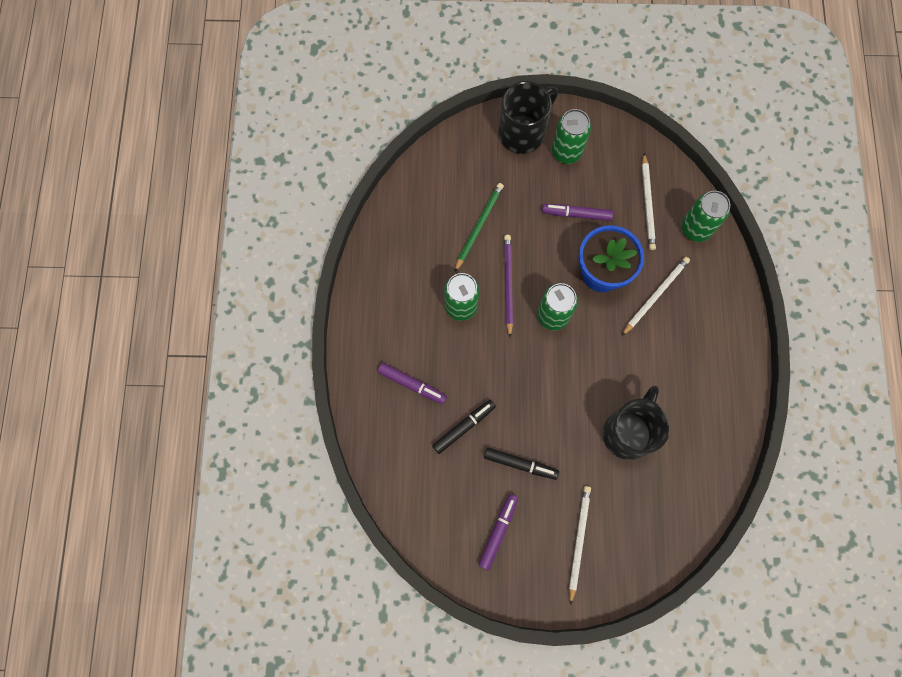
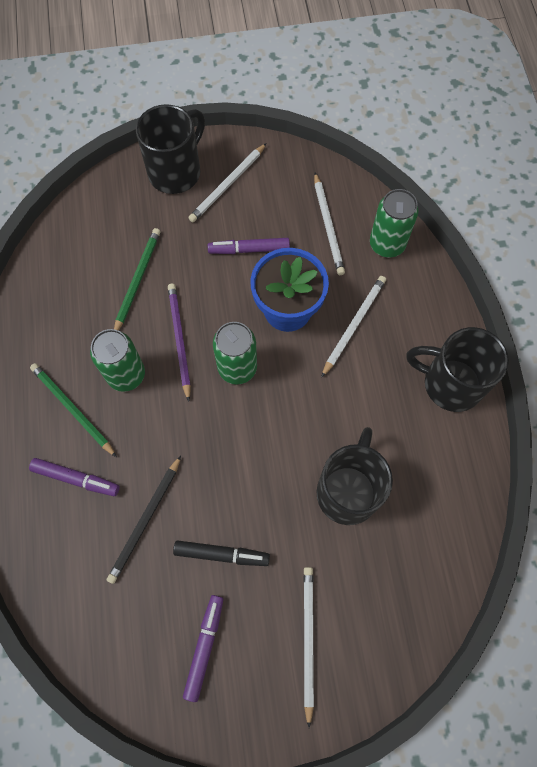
camera: 10 degrees left, 5 degrees down
black marker [432,400,496,454] -> black pencil [107,455,181,584]
green can [552,109,591,164] -> white pencil [188,143,267,222]
none -> green pencil [30,363,117,457]
none -> black mug [406,327,509,412]

